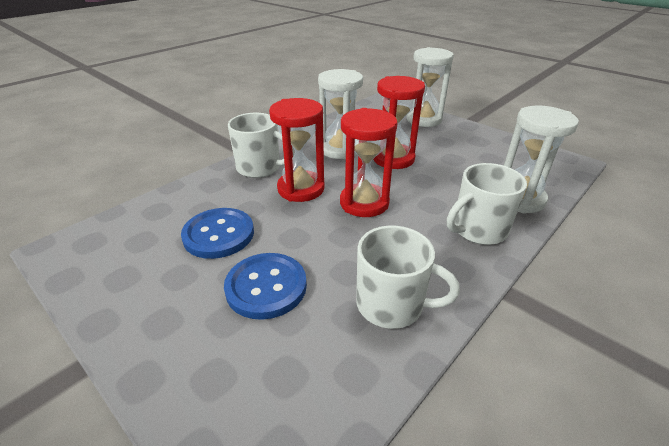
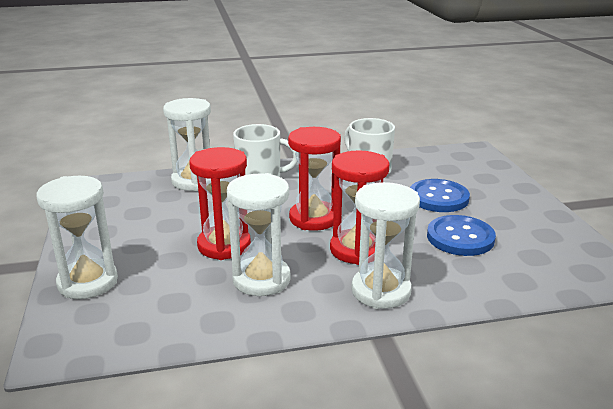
camera: 145 degrees left, 10 degrees down
white mug [228,113,295,178] -> white hourglass [351,182,420,309]

